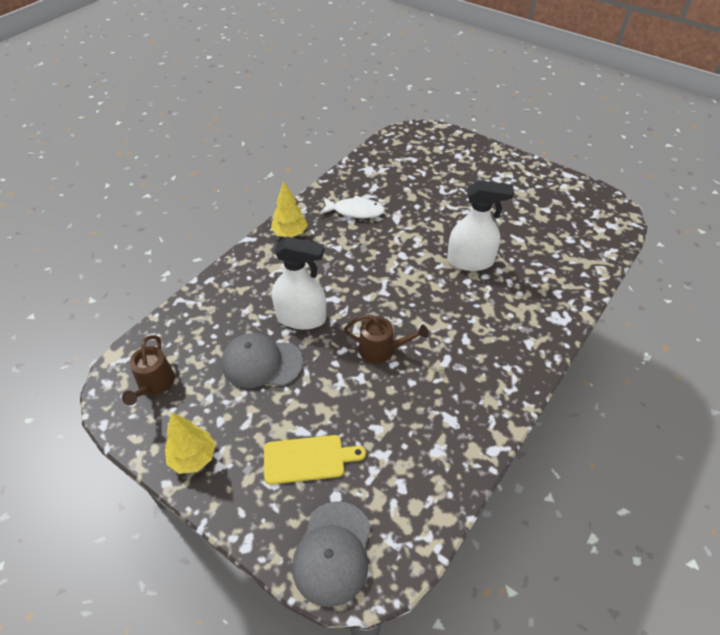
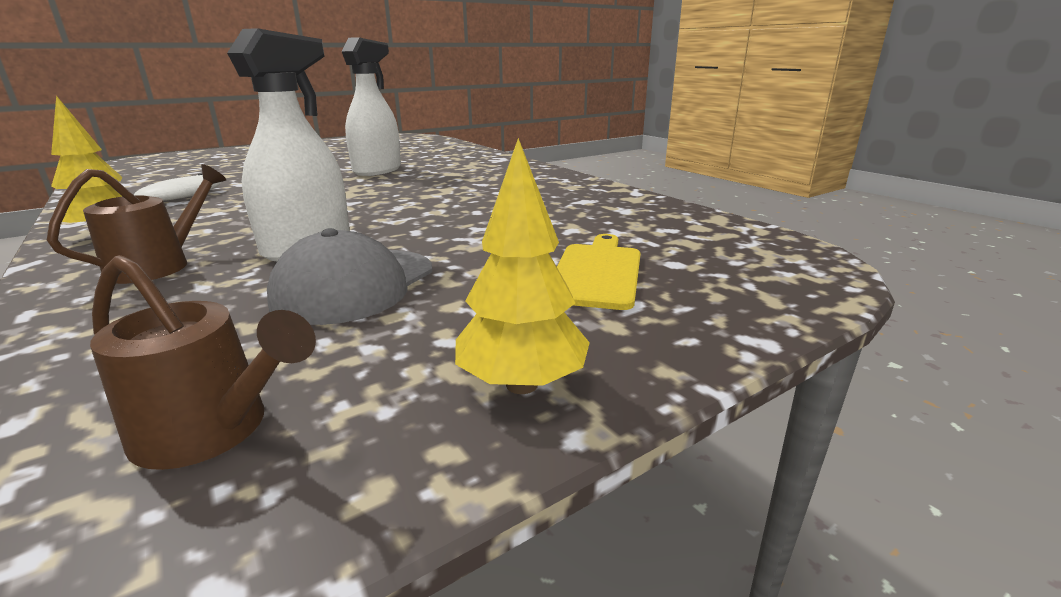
camera: 70 degrees left, 25 degrees down
grey cap [292,501,371,607] -> none
brown watering can [344,314,429,363] -> brown watering can moved to [47,164,226,284]

